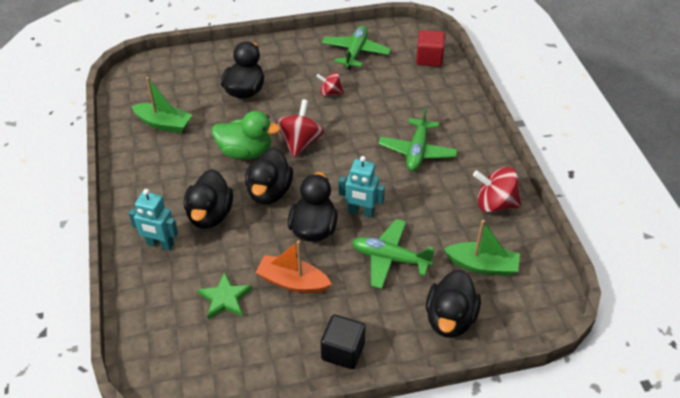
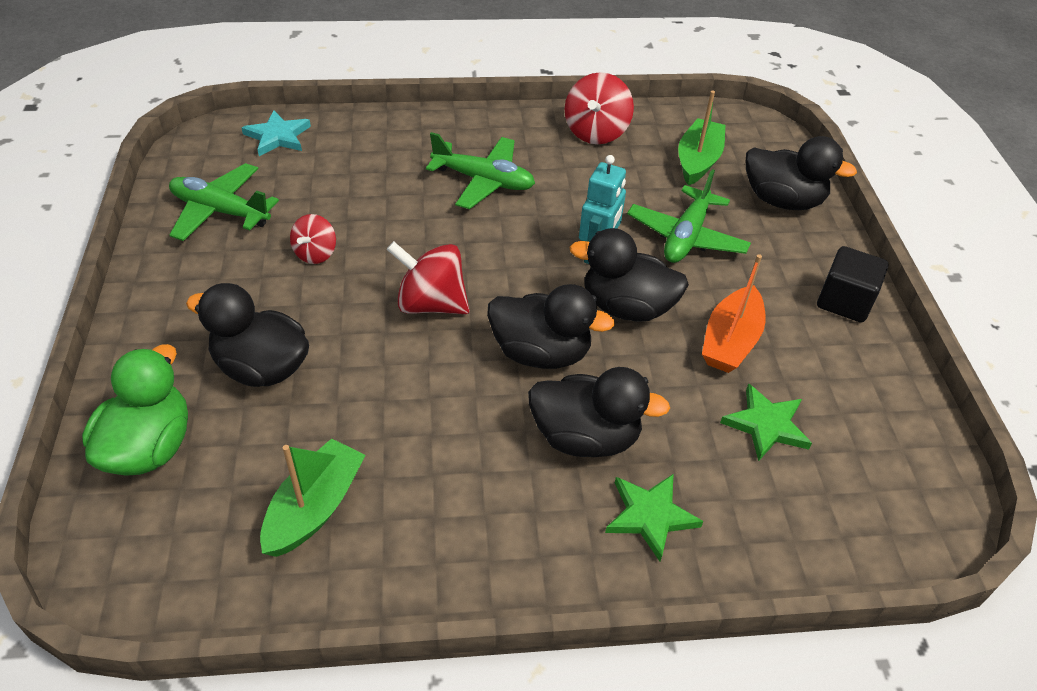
camera: 85 degrees left, 0 degrees up
turquoise robot [129,189,178,250] -> green star [605,474,703,561]
green duck [212,111,281,159] -> green duck moved to [82,344,188,476]
red cube [416,30,445,67] -> turquoise star [242,110,311,156]

